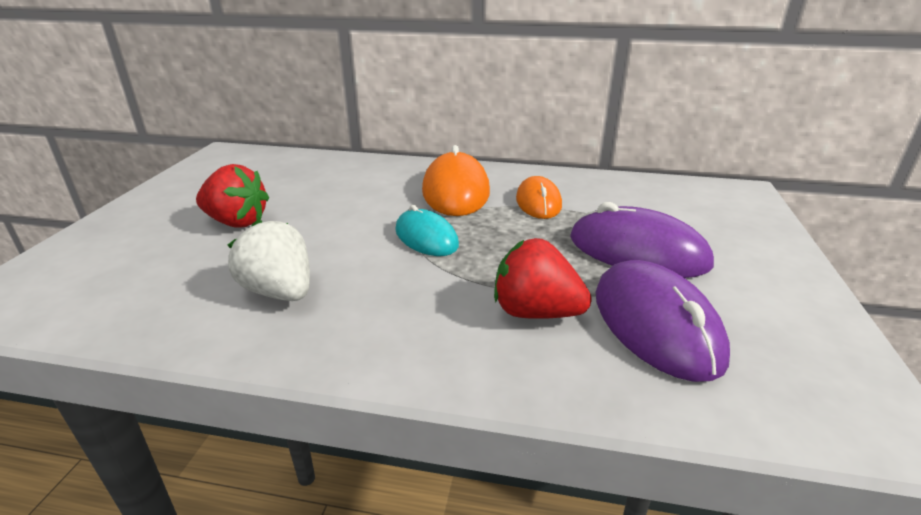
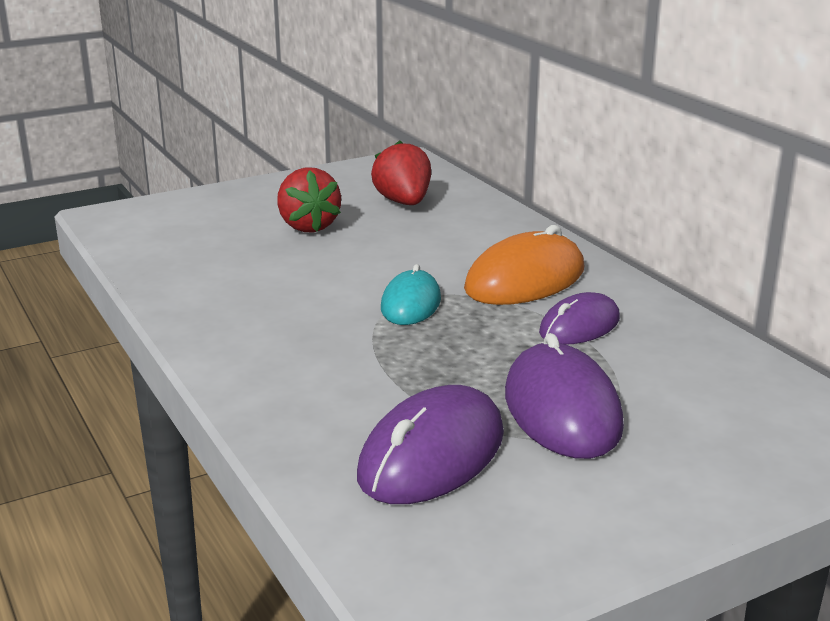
camera: 50 degrees right, 5 degrees down
white strawberry [228,219,310,301] -> none
red strawberry [494,238,592,319] -> red strawberry moved to [371,140,431,205]
orange mouse [516,176,562,219] -> purple mouse [539,292,620,345]

